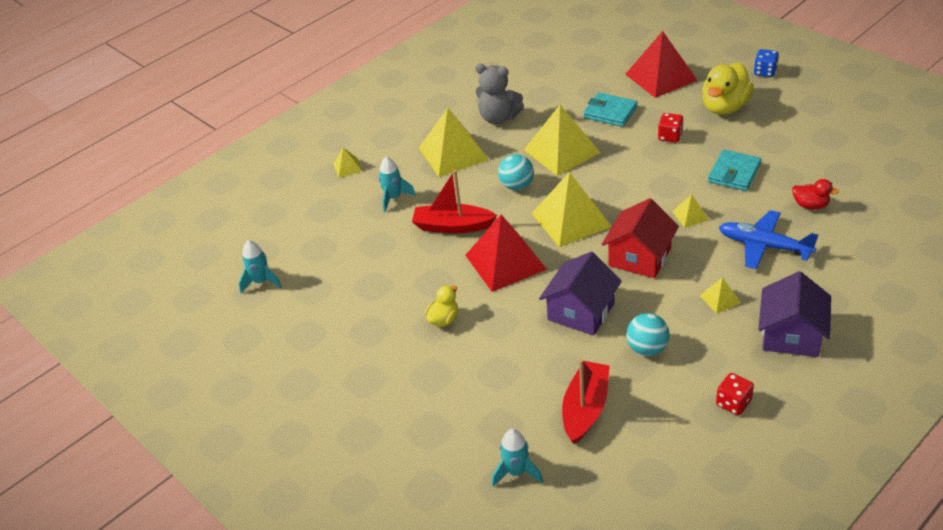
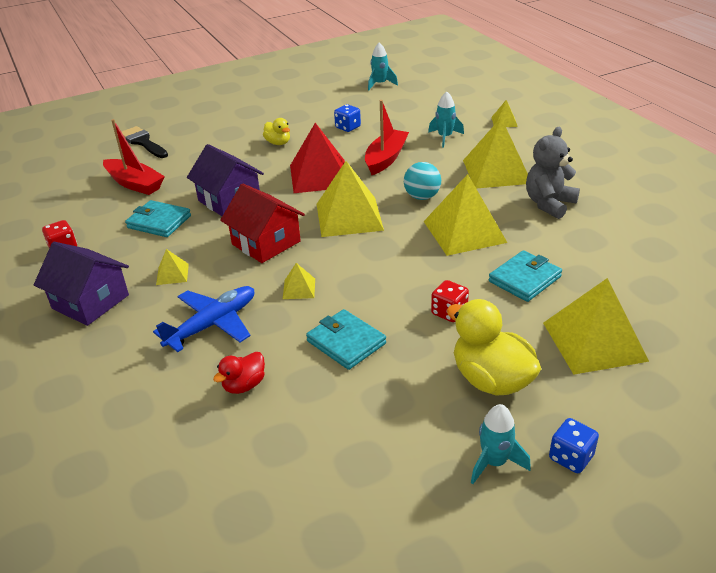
camera: 105 degrees right, 5 degrees down
turquoise rocket [492,429,543,487] -> turquoise rocket moved to [471,404,531,484]
red pyramid [625,31,697,98] -> yellow pyramid [543,278,649,375]
turquoise ball [626,313,670,356] -> turquoise wallet [125,200,191,237]
none -> black brush [122,126,168,158]
none -> blue dice [334,104,361,132]

